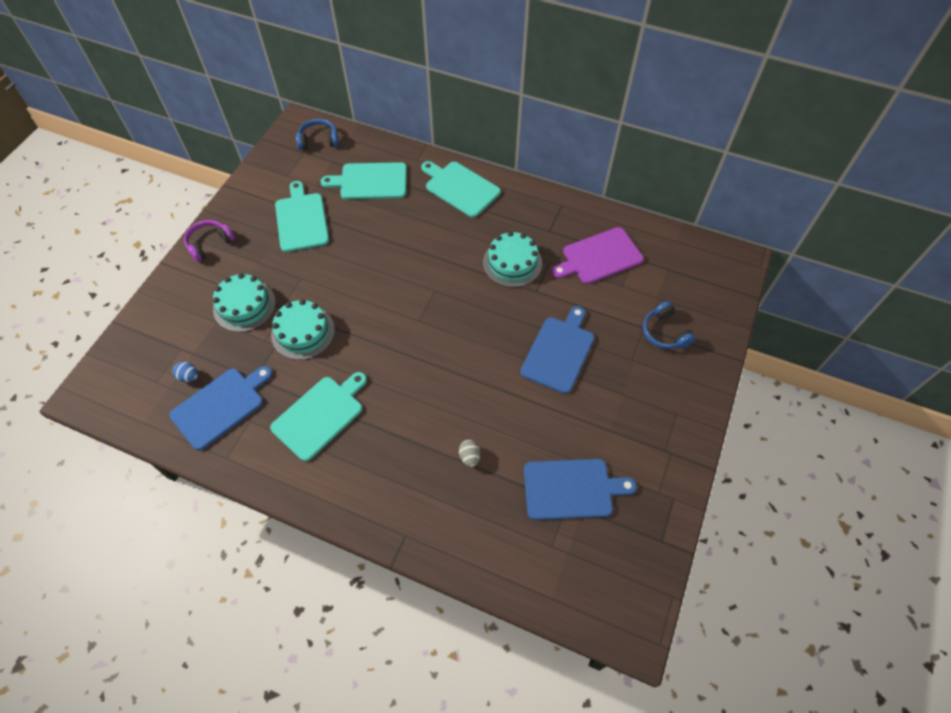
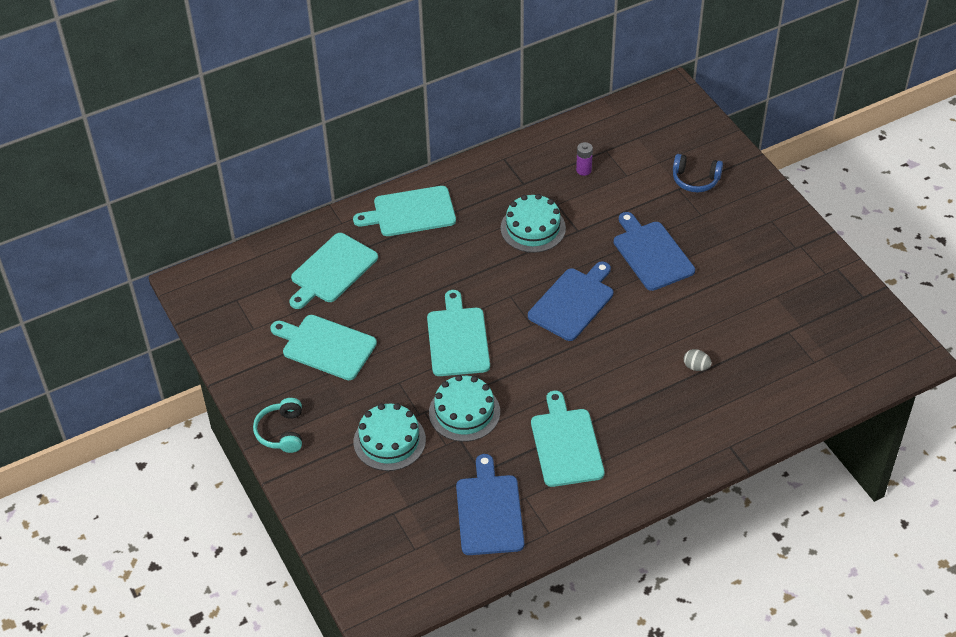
camera: 50 degrees left, 10 degrees down
blue egg [173,362,198,382] -> none
purple headphones [184,220,235,262] -> turquoise headphones [253,398,302,453]
blue headphones [296,119,339,150] -> none
blue cutting board [524,459,637,520] -> blue cutting board moved to [528,262,613,341]
purple cutting board [551,227,644,284] -> purple battery [576,142,593,176]
none -> turquoise cutting board [427,290,490,376]

